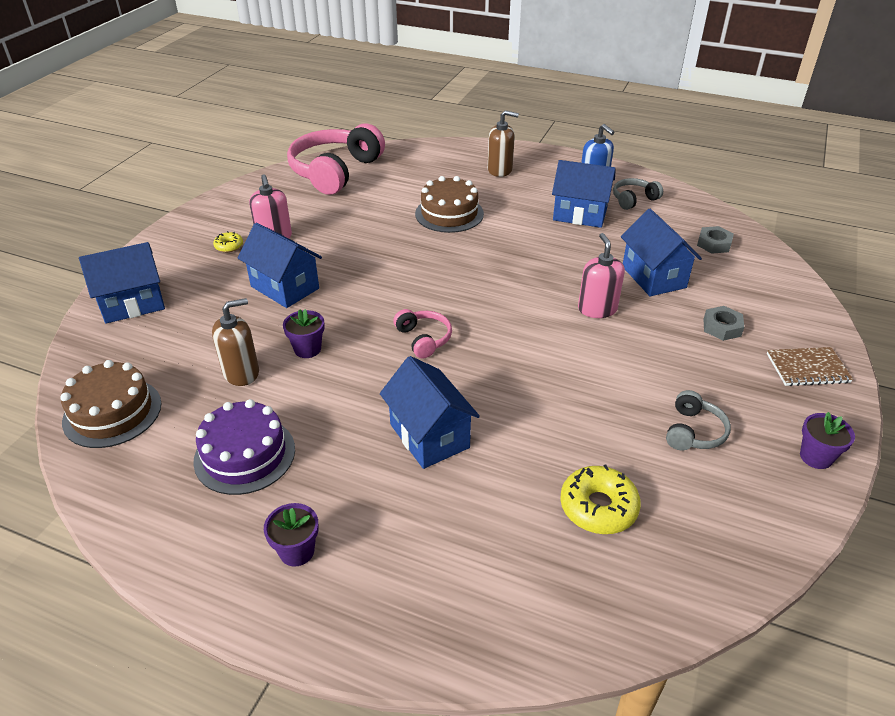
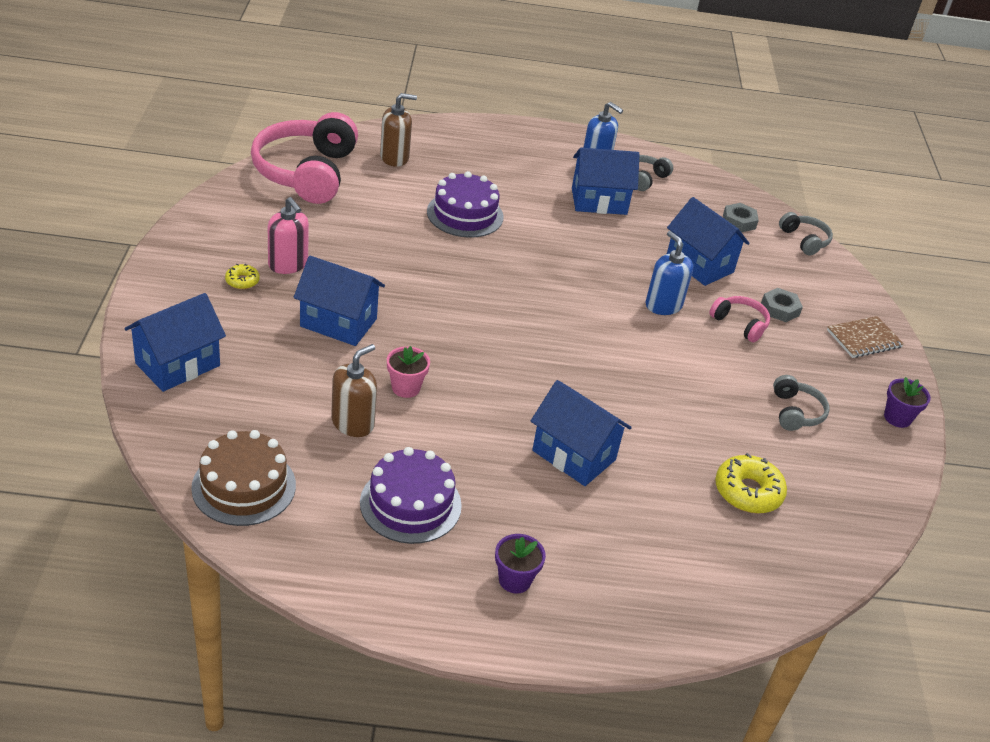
camera: 25 degrees left, 0 degrees up
purple flower pot [283,309,325,358] -> pink flower pot [387,346,430,398]
pink headphones [393,309,452,358] -> pink headphones moved to [709,296,770,343]
brown cake [415,176,484,233] -> purple cake [427,171,503,238]
brown soap dispenser [488,110,519,177] -> brown soap dispenser moved to [380,93,417,167]
pink soap dispenser [578,233,625,318] -> blue soap dispenser [645,231,693,315]
none -> grey headphones [779,212,833,256]

